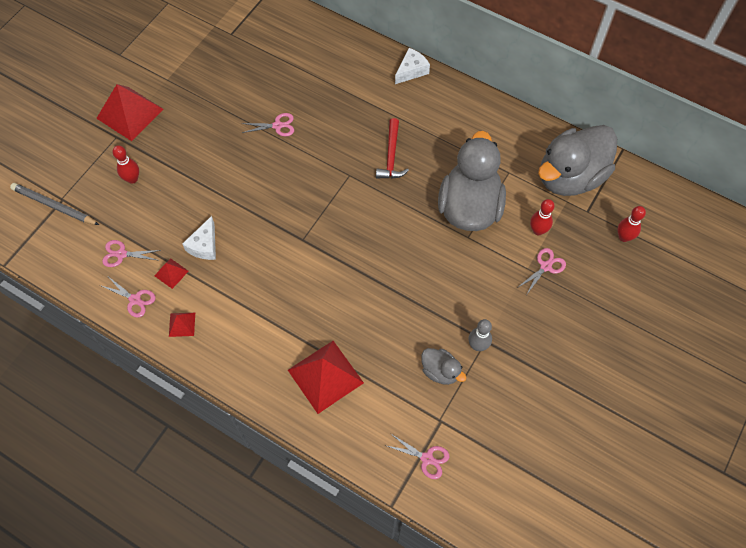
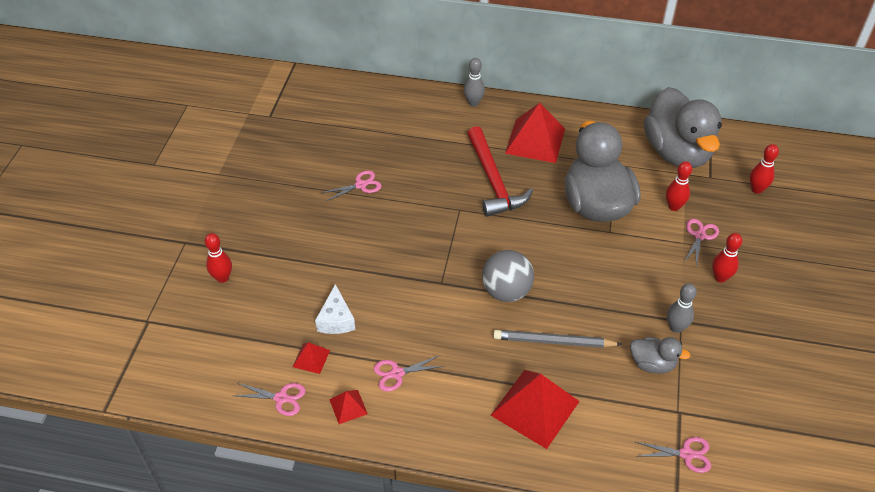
camera: 20 degrees left, 15 degrees down
grey pencil [10,183,99,225] -> grey pencil moved to [493,330,622,348]
red pyramid [96,84,163,141] -> red pyramid moved to [505,103,565,163]
pink scissors [102,240,161,267] -> pink scissors moved to [374,355,444,392]
red hammer [376,118,409,179] -> red hammer [467,126,533,217], size x1.52
white cheese [395,48,430,84] -> grey bowling pin [464,58,485,106]
grey duck [538,125,617,196] -> grey duck turned 45 degrees counterclockwise [644,87,722,168]
none -> grey ball [482,250,534,302]
none -> red bowling pin [712,233,742,283]

